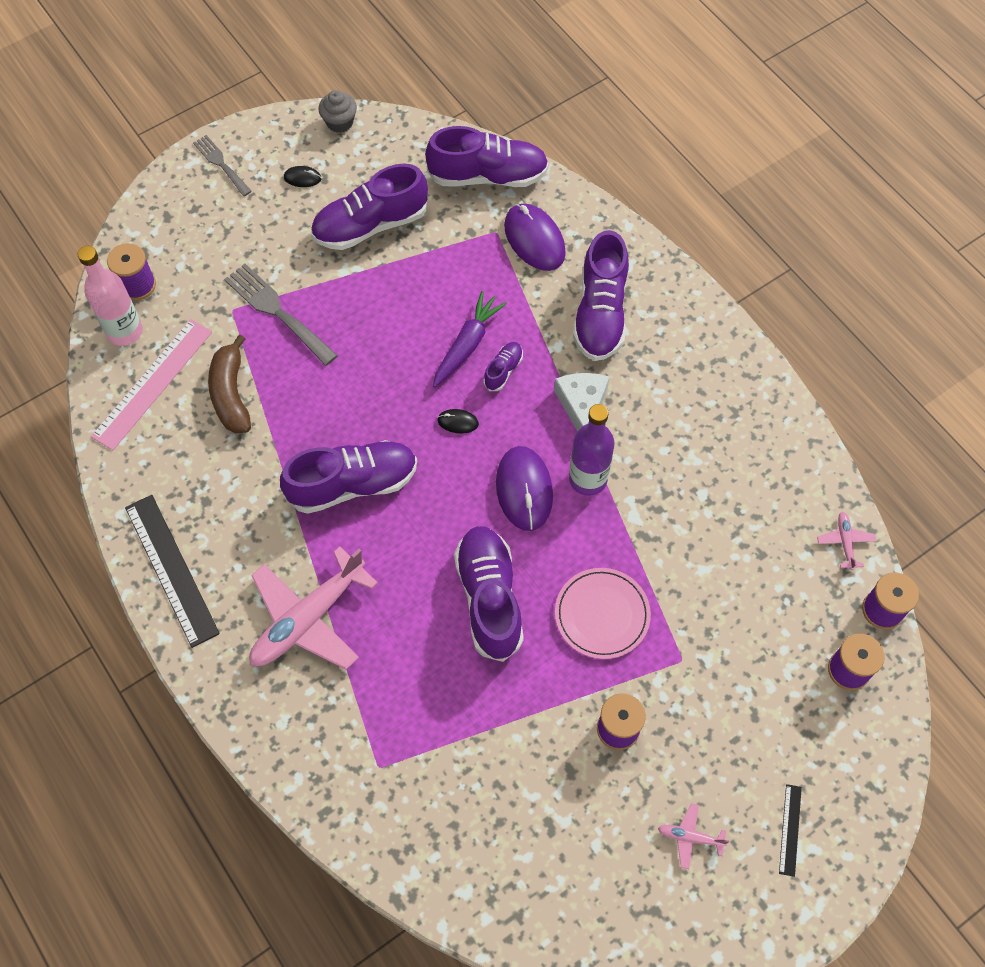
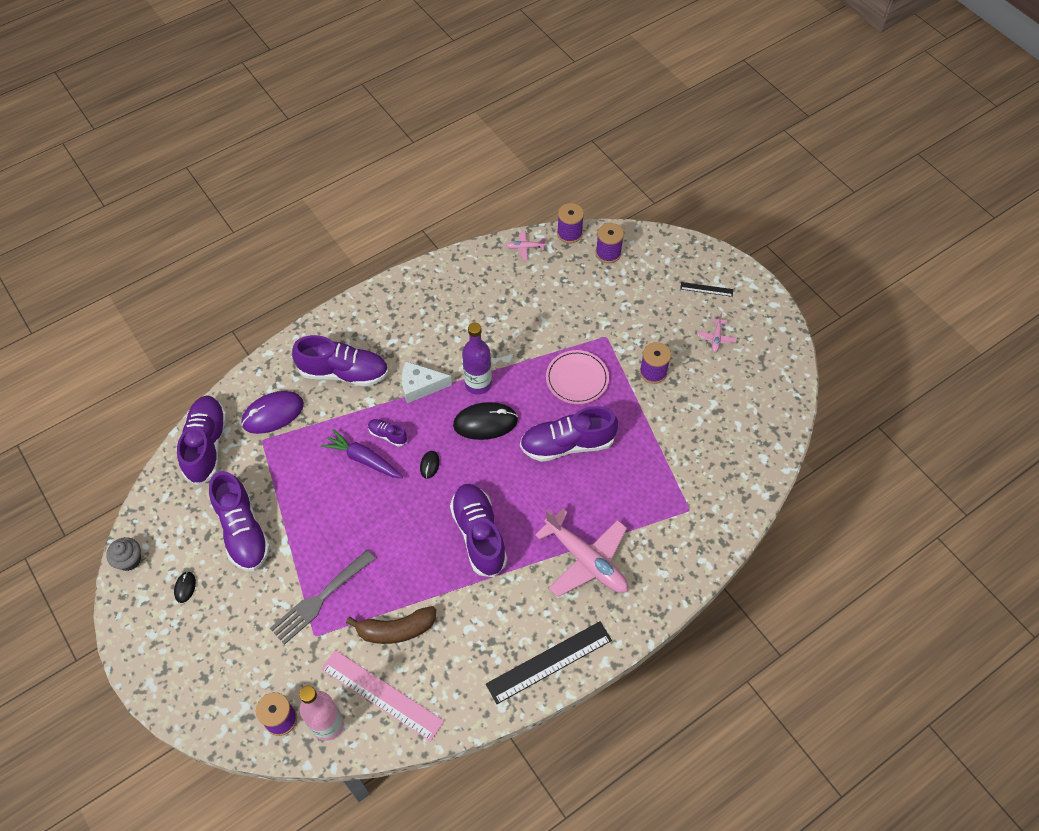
camera: 90 degrees left, 5 degrees down
grey fork [193,135,252,196] -> none
purple mouse [496,446,553,531] -> black mouse [453,402,518,440]

